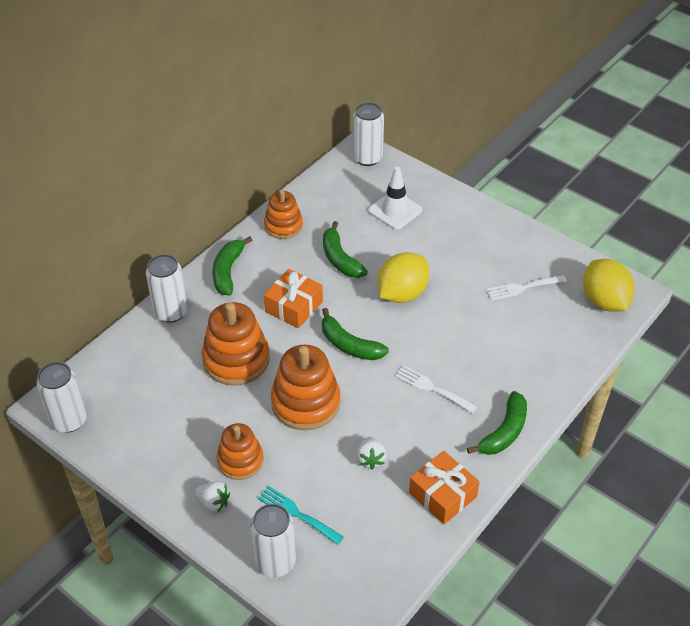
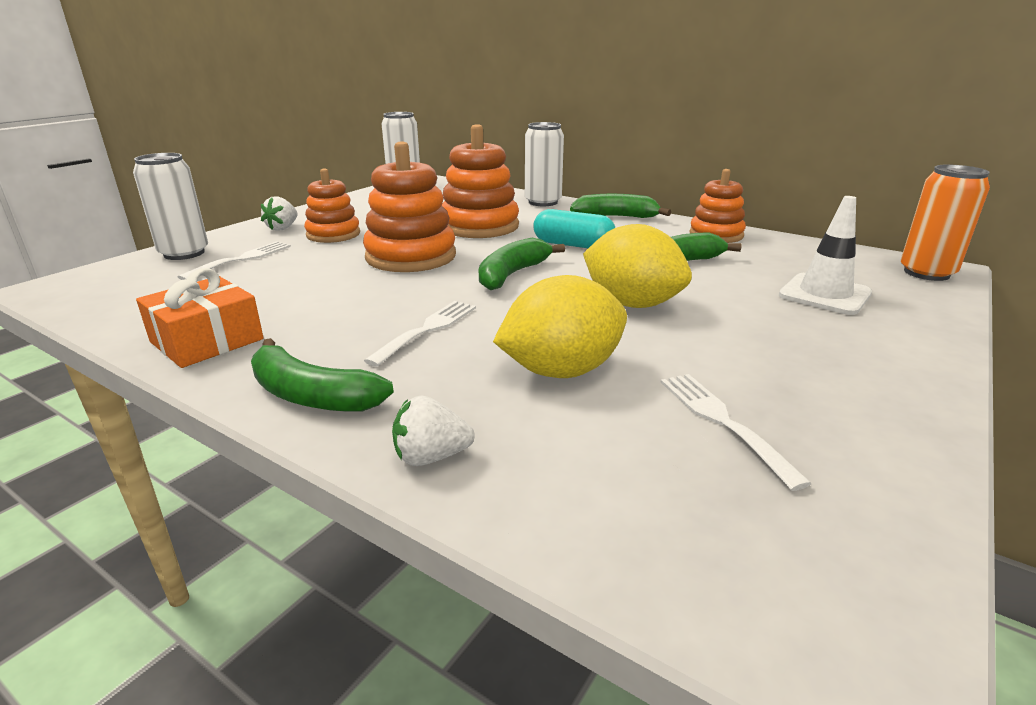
camera: 85 degrees right, 20 degrees down
turquoise fork [258,486,344,545] -> white fork [178,241,291,280]
orange gift [264,269,323,328] -> turquoise capsule [533,209,615,248]
white can [353,102,384,166] -> orange can [900,165,990,281]
white strawberry [356,437,387,469] -> white strawberry moved to [392,395,475,466]
yellow lemon [583,259,635,312] -> yellow lemon moved to [493,275,627,378]

